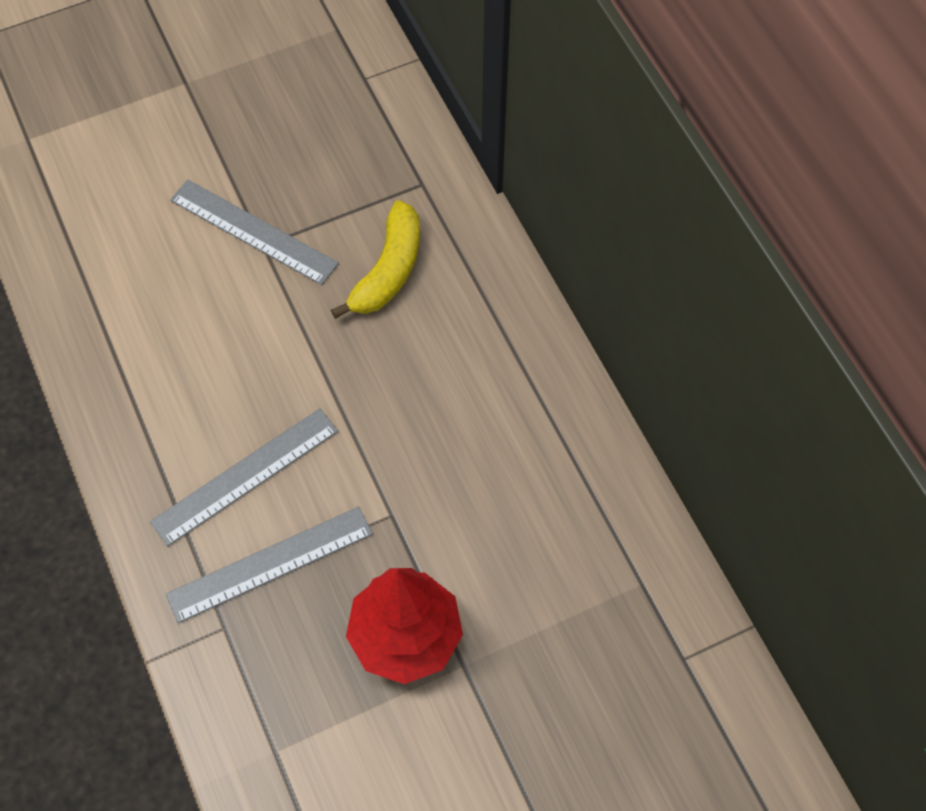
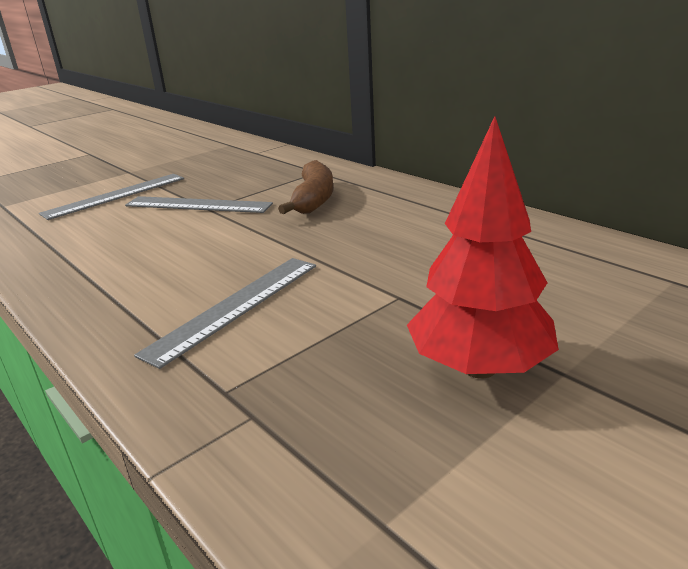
camera: 15 degrees left, 35 degrees down
grey ruler [166,506,373,623] -> grey ruler moved to [39,174,184,220]
yellow banana [331,200,420,319] -> brown banana [278,160,333,214]

